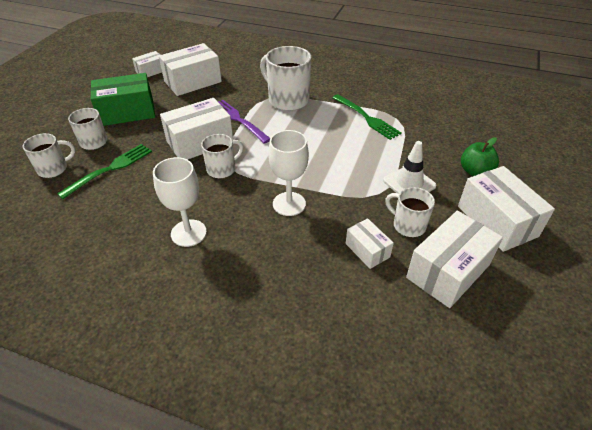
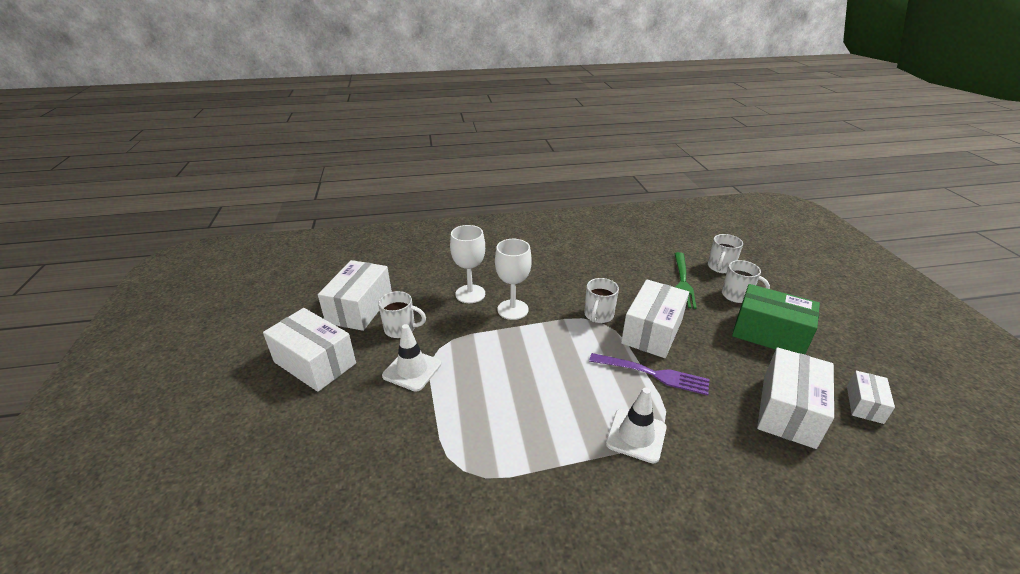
camera: 150 degrees right, 10 degrees down
green box [90,73,155,126] -> green box turned 75 degrees clockwise [732,284,820,354]
white goblet [153,157,207,247] -> white goblet moved to [450,225,485,303]
white mug [260,46,311,111] -> white traffic cone [606,388,666,464]
green fork [332,94,402,140] -> none
white box [346,218,394,269] -> none
green apple [461,137,499,176] -> none

